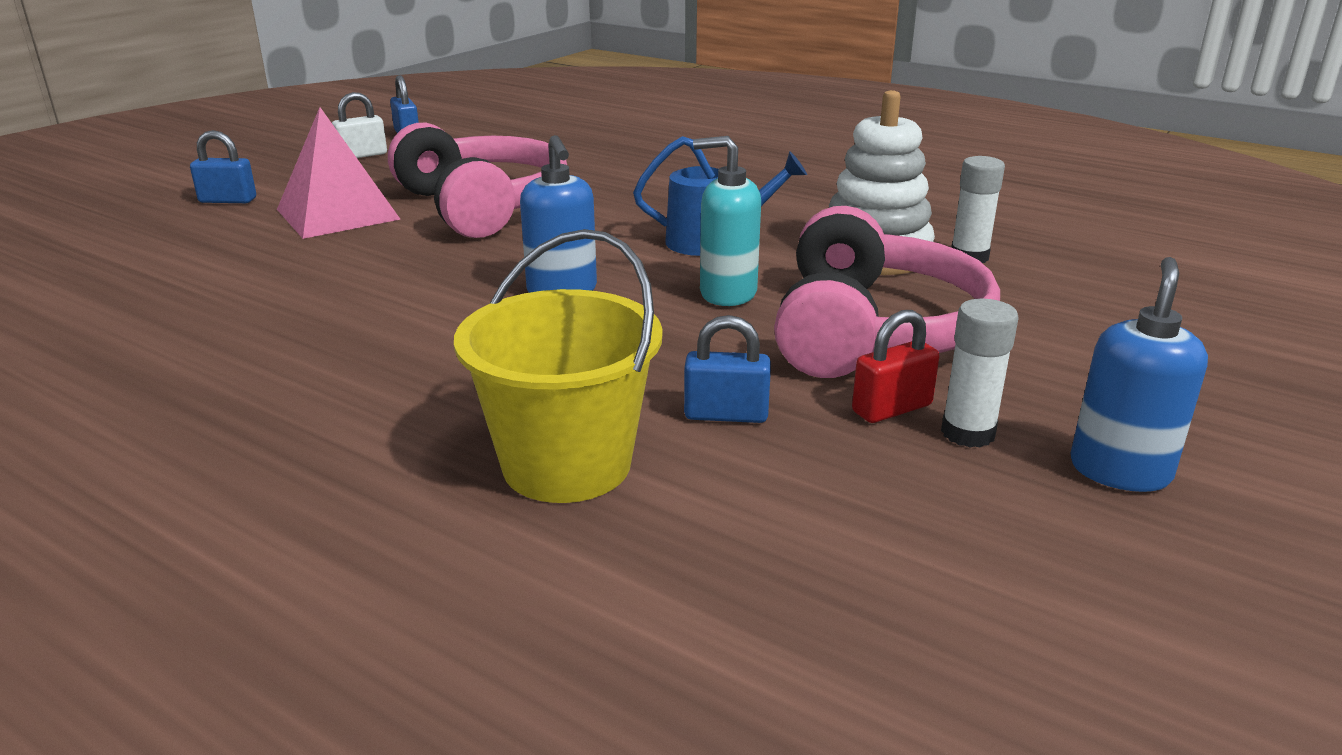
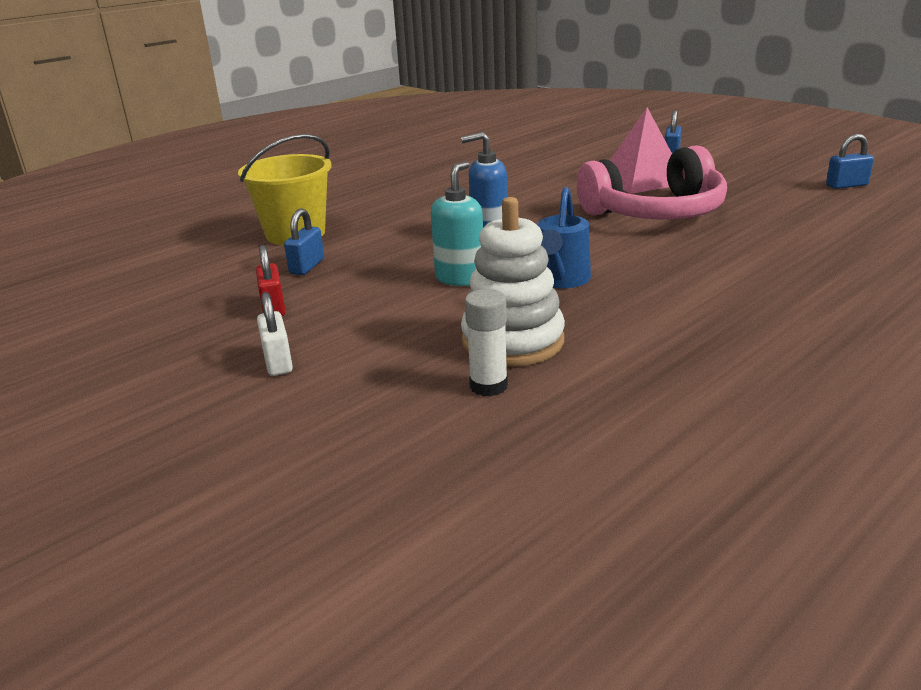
camera: 105 degrees right, 0 degrees up
white padlock [332,92,387,158] -> white padlock moved to [257,292,293,376]
pink headphones [774,206,1000,378] -> none
white glue stick [941,299,1019,448] -> none
blue soap dispenser [1070,257,1208,492] -> none

